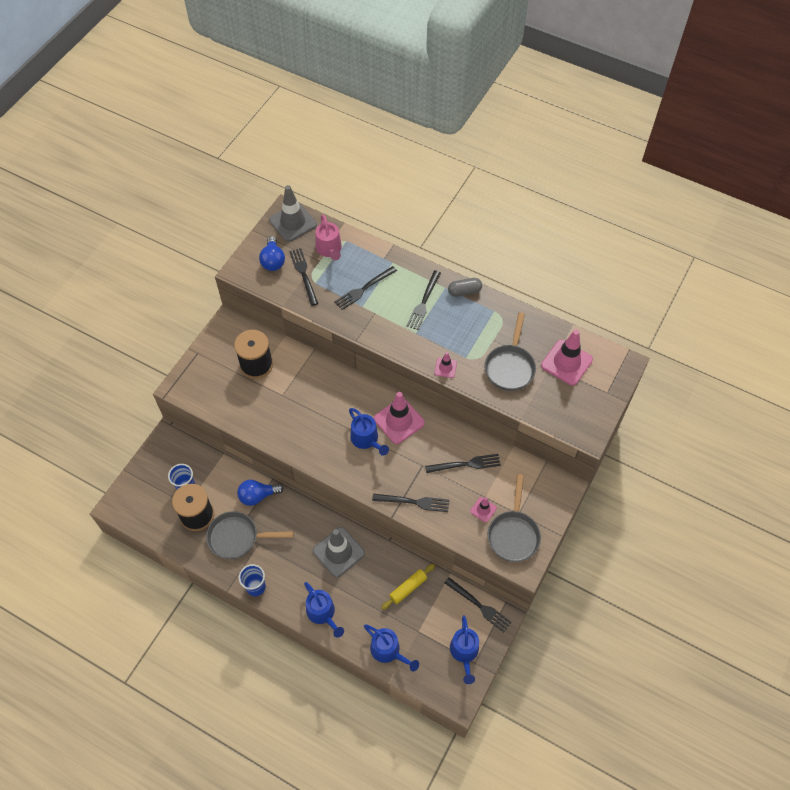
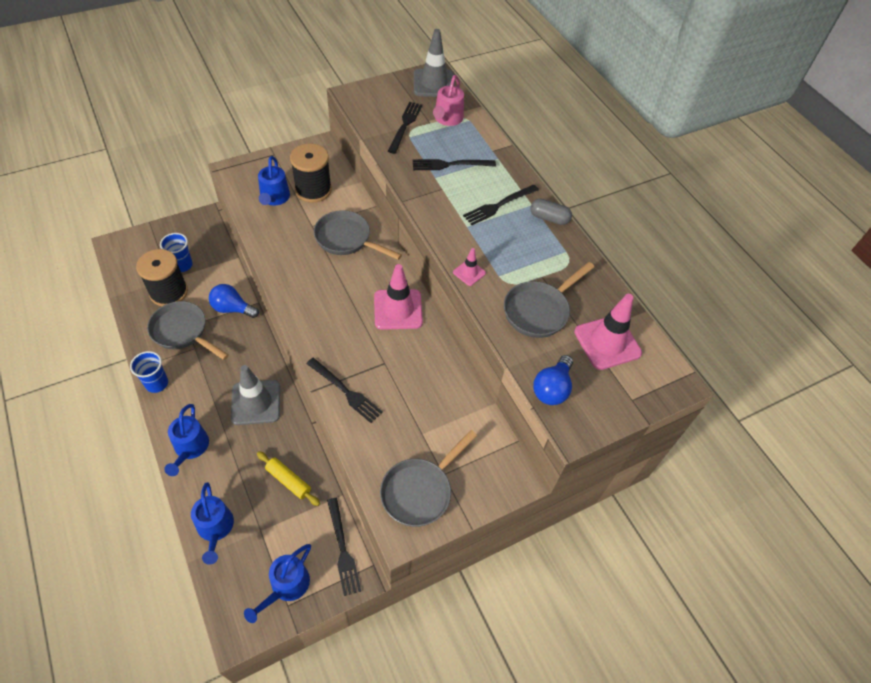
camera: 30 degrees right, 5 degrees down
blue light bulb [259,236,285,271] -> blue light bulb moved to [533,355,573,405]
blue watering can [349,408,389,456] -> blue watering can moved to [258,156,290,206]
yellow rolling pin [381,564,435,610] -> yellow rolling pin turned 45 degrees clockwise [257,451,320,506]
black fork [425,454,501,473] -> none
pink traffic cone [470,497,497,522] -> none
none -> grey pan [314,210,402,260]

